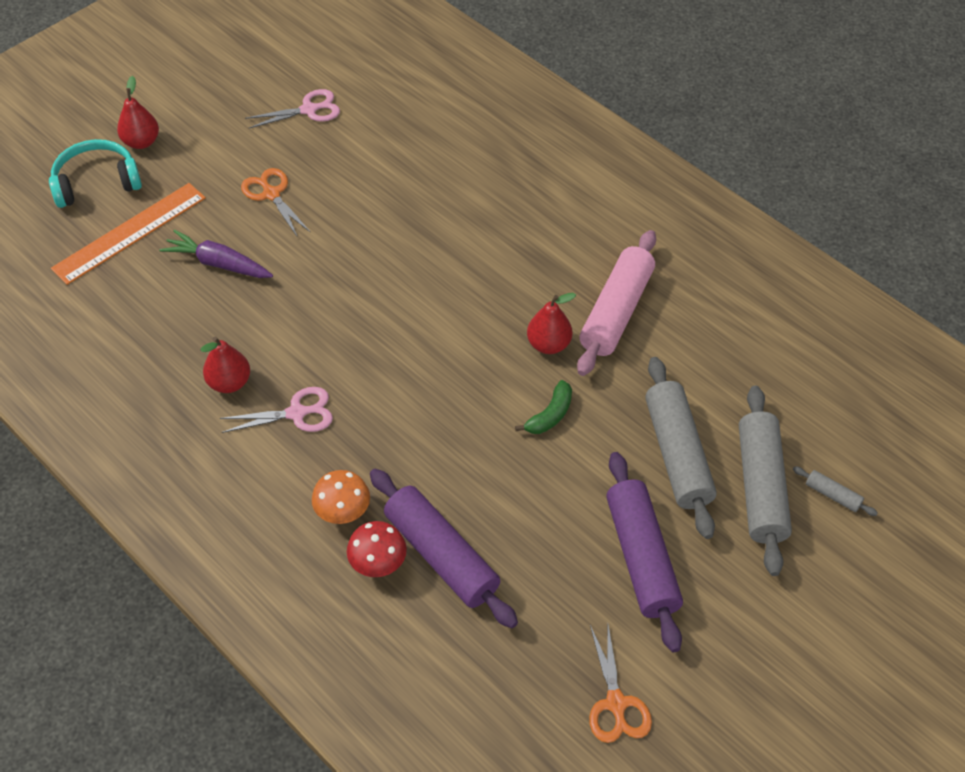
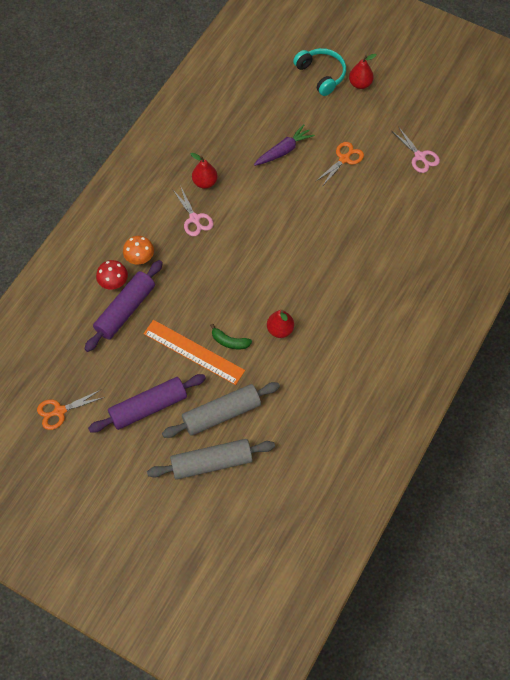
camera: 75 degrees right, 10 degrees up
orange ruler [51,183,206,285] -> orange ruler moved to [143,320,245,385]
purple carrot [160,229,273,278] -> purple carrot turned 45 degrees clockwise [254,124,315,166]
pink rolling pin [577,230,656,376] -> none
grey rolling pin [793,466,878,516] -> none

